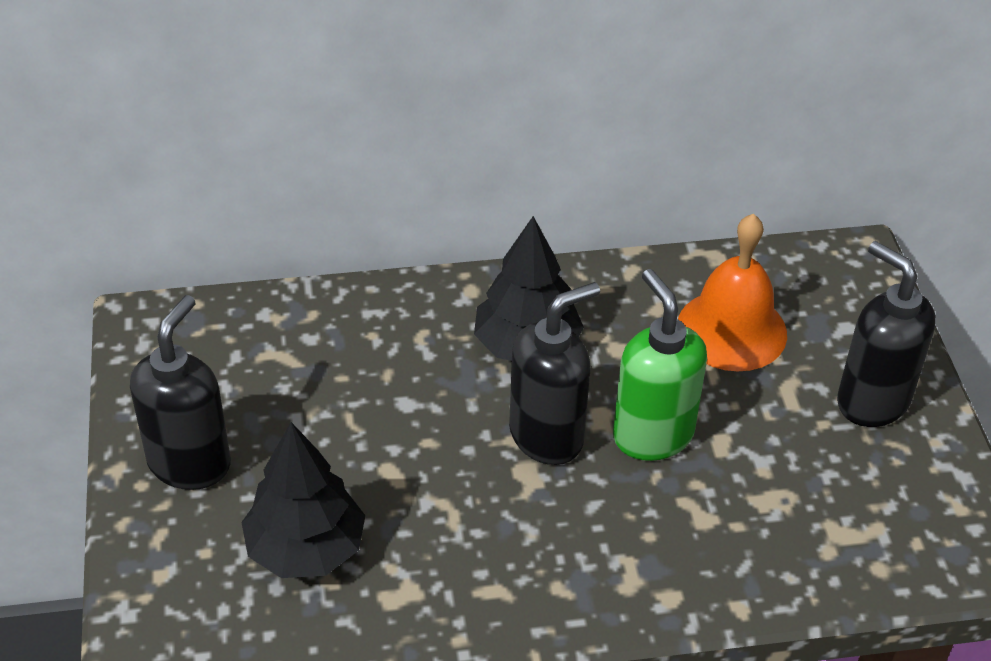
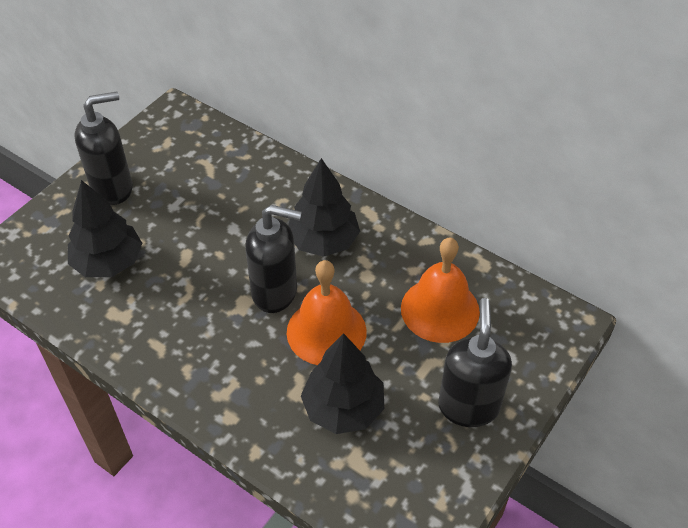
camera: 45 degrees right, 5 degrees up
green soap dispenser [613,269,707,461] -> orange bell [287,260,367,365]
none -> black tree [301,333,384,434]

